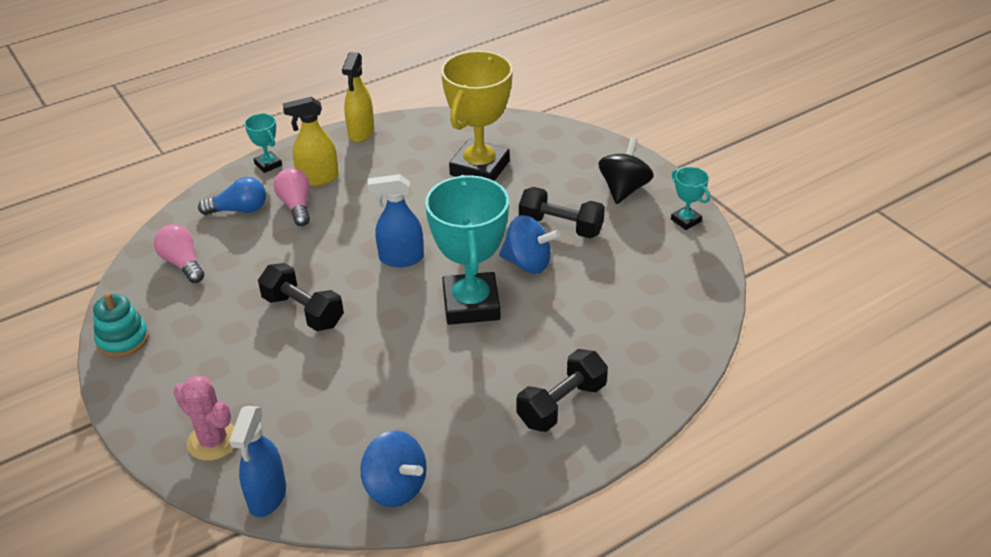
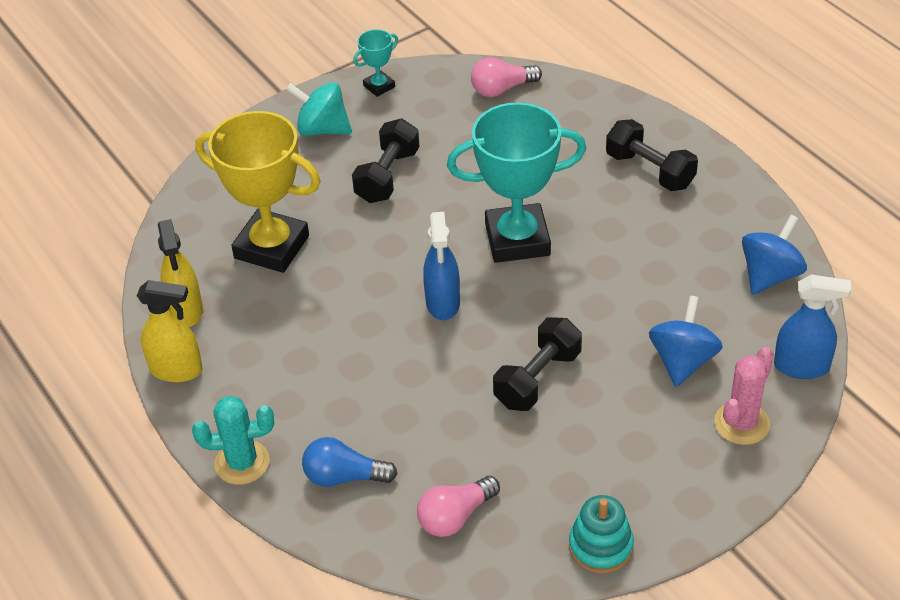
camera: 90 degrees left, 5 degrees up
blue light bulb [198,177,266,215] -> blue light bulb turned 75 degrees counterclockwise [302,437,397,487]
turquoise trophy [245,113,282,173] -> turquoise cactus [192,396,274,485]
pink light bulb [274,168,310,226] -> pink light bulb moved to [471,57,542,97]
yellow spray bottle [283,97,339,186] -> yellow spray bottle moved to [158,219,203,327]
blue spinning top [499,215,561,274] -> blue spinning top moved to [649,296,723,387]
black spinning top [598,137,654,204] -> turquoise spinning top [286,82,352,136]

